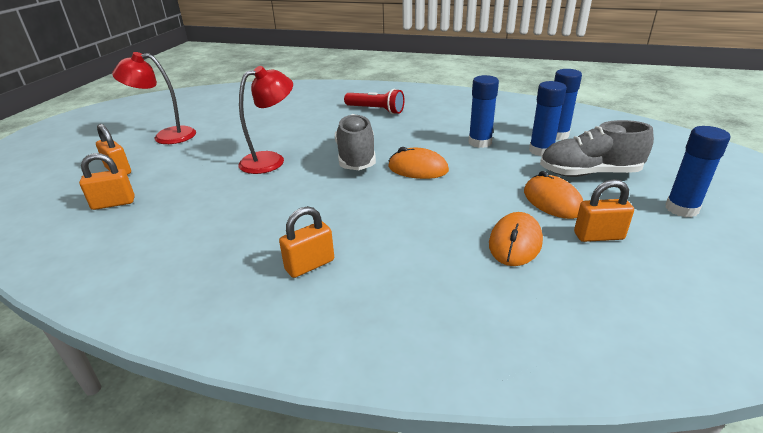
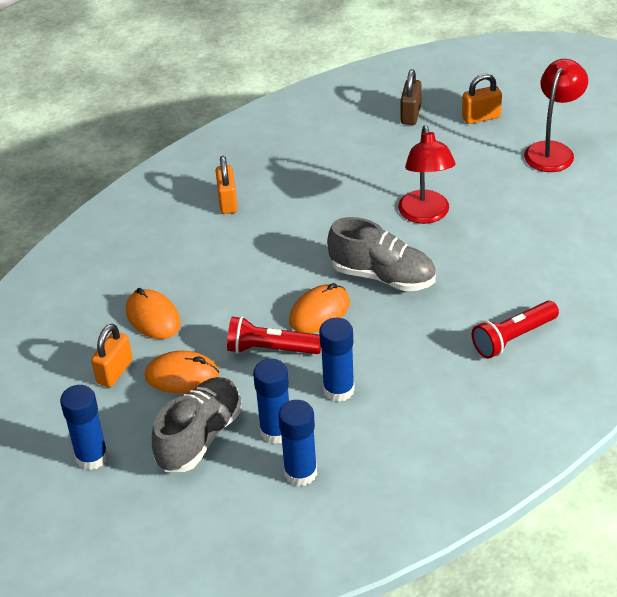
camera: 120 degrees right, 10 degrees up
orange padlock [79,153,135,210] -> brown padlock [401,69,421,125]
none -> red flashlight [227,316,321,354]

